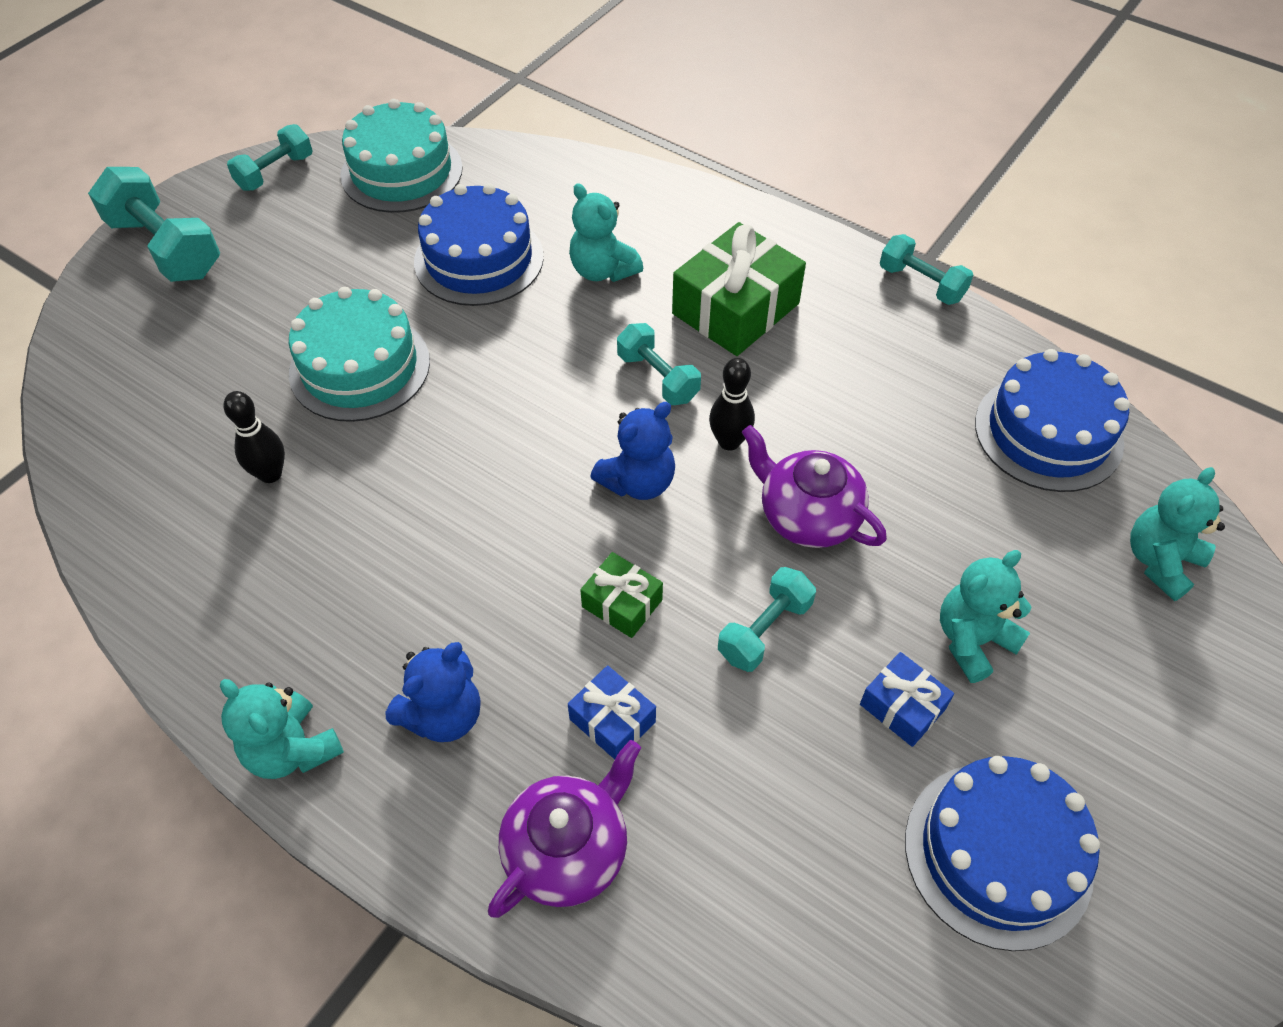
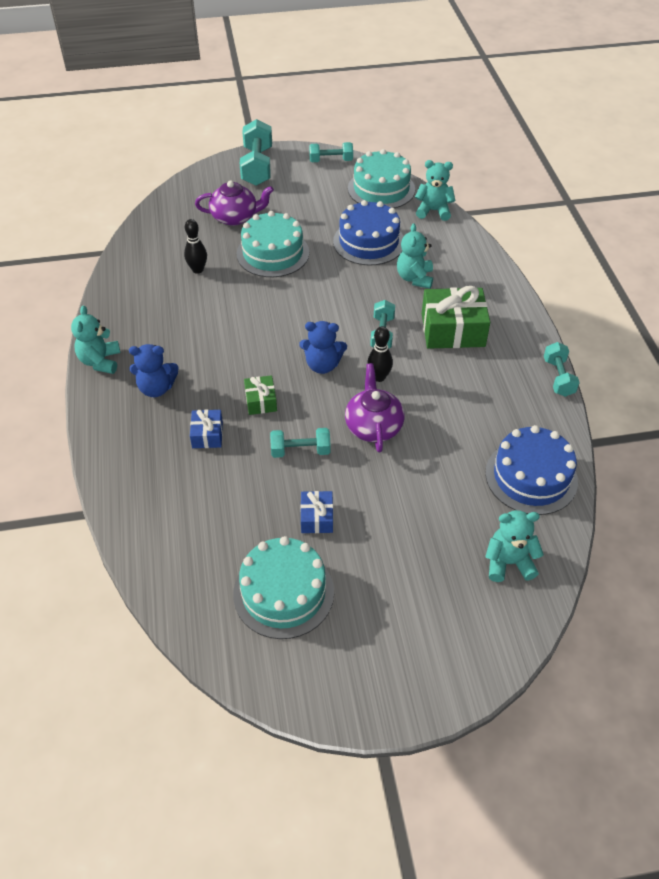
camera: 45 degrees right, 5 degrees down
purple teapot [488,740,641,918] -> purple teapot moved to [195,180,274,226]
blue cake [905,756,1100,951] -> turquoise cake [233,536,334,639]
turquoise teddy bear [940,550,1032,683] -> turquoise teddy bear moved to [415,160,455,221]

